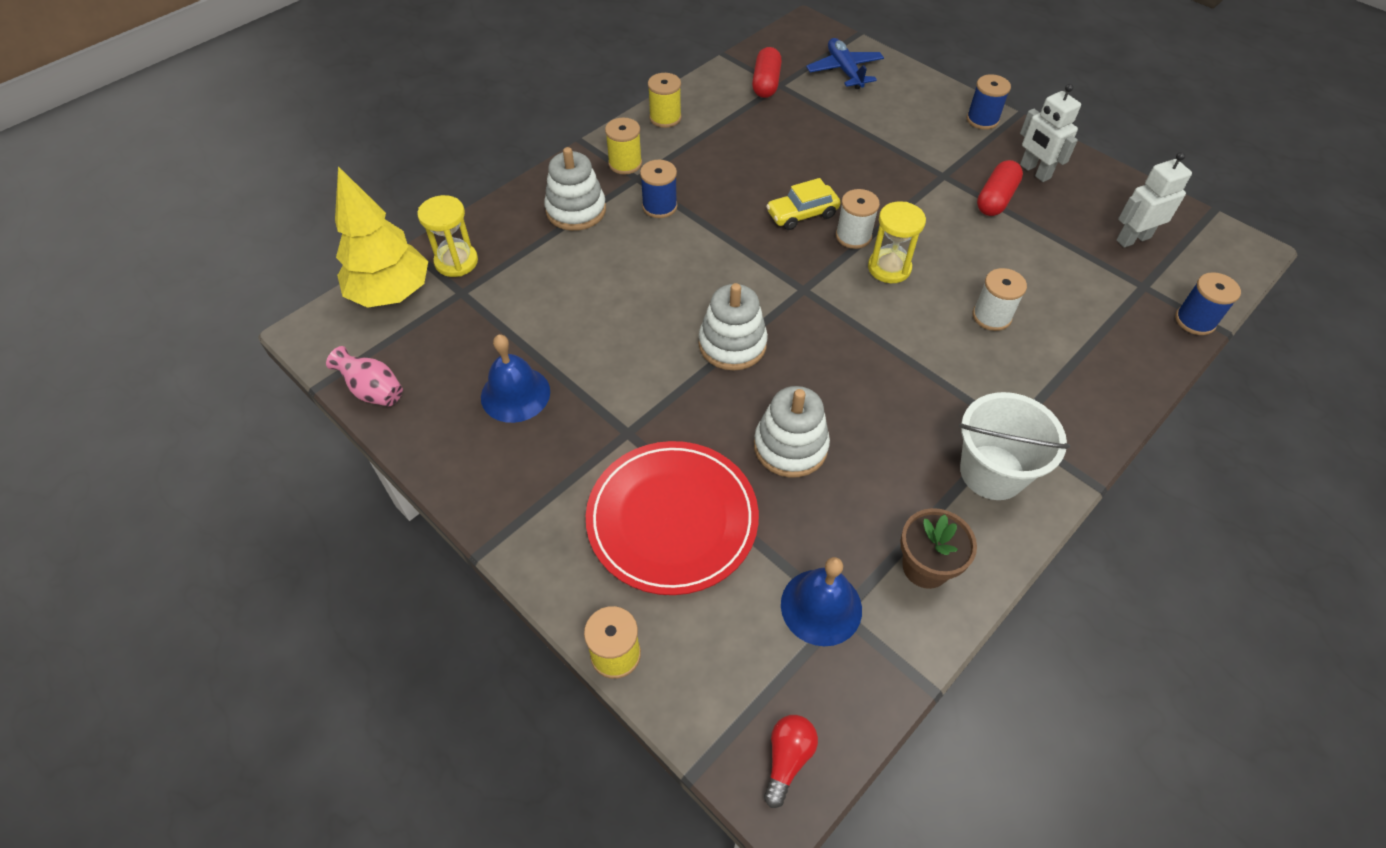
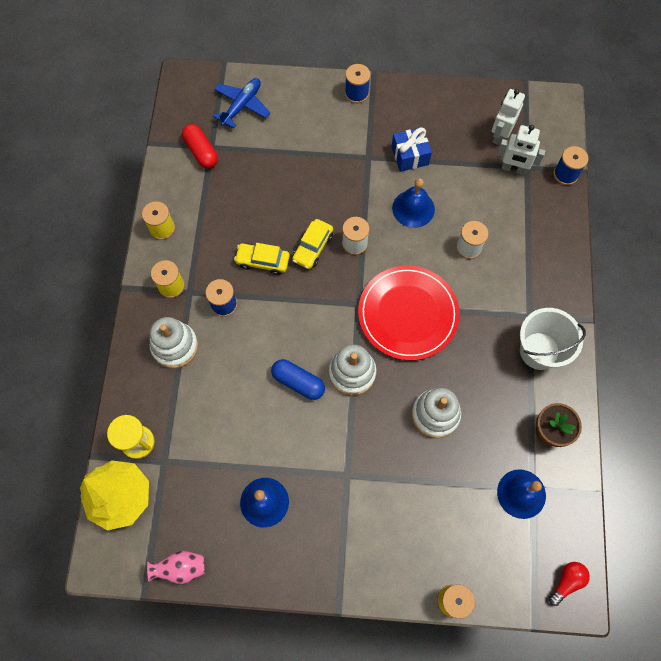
camera: 40 degrees left, 15 degrees up
red plate [586,441,759,595] -> red plate moved to [358,266,460,360]
red light bulb [764,715,818,808] -> red light bulb turned 60 degrees clockwise [549,562,590,606]
blue plane [806,38,884,89] -> blue plane turned 90 degrees clockwise [213,78,270,128]
yellow hourglass [868,201,926,283] -> none
red capsule [977,160,1023,216] -> blue gift [391,127,432,172]
white robot [1020,84,1081,182] -> white robot moved to [497,125,545,175]
none -> yellow car [234,243,290,275]
none -> blue capsule [271,359,325,400]
none -> blue bell [392,178,435,228]

